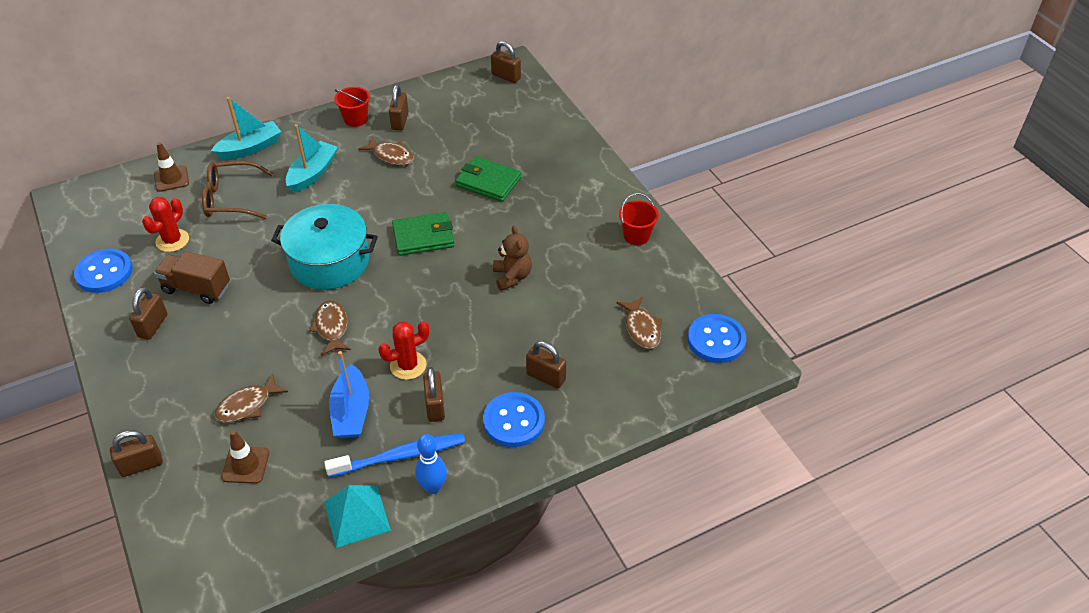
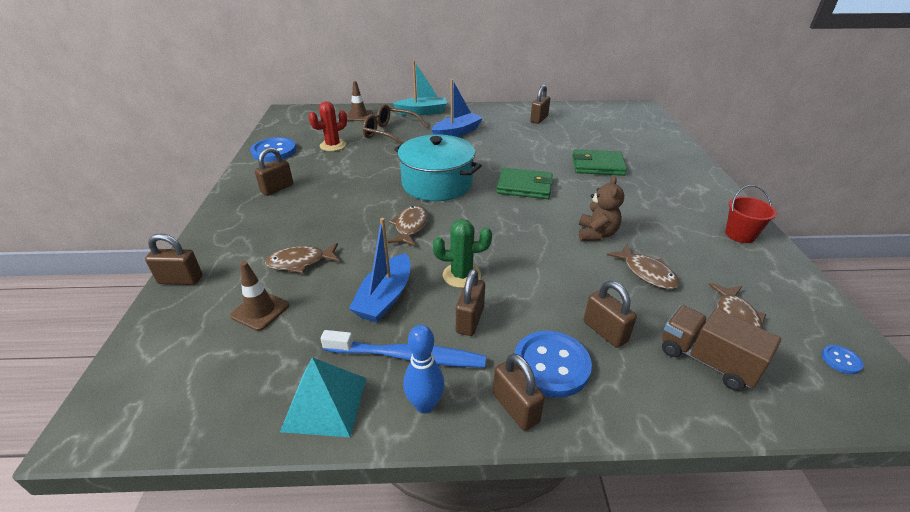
camera: 25 degrees right, 10 degrees down
brown truck [154,251,230,304] -> brown truck moved to [662,305,781,391]
turquoise boat [286,124,338,193] -> blue boat [432,79,483,137]
red bucket [334,87,370,127] -> none
brown fish [358,136,414,165] -> brown fish moved to [607,244,679,289]
red cactus [378,321,430,380] -> green cactus [433,219,492,288]
green wallet [456,156,521,202] -> green wallet turned 45 degrees counterclockwise [573,149,627,176]
brown padlock [491,41,521,83] -> brown padlock moved to [493,353,545,431]
blue button [688,314,746,363] -> blue button [822,345,863,374], size x0.45

